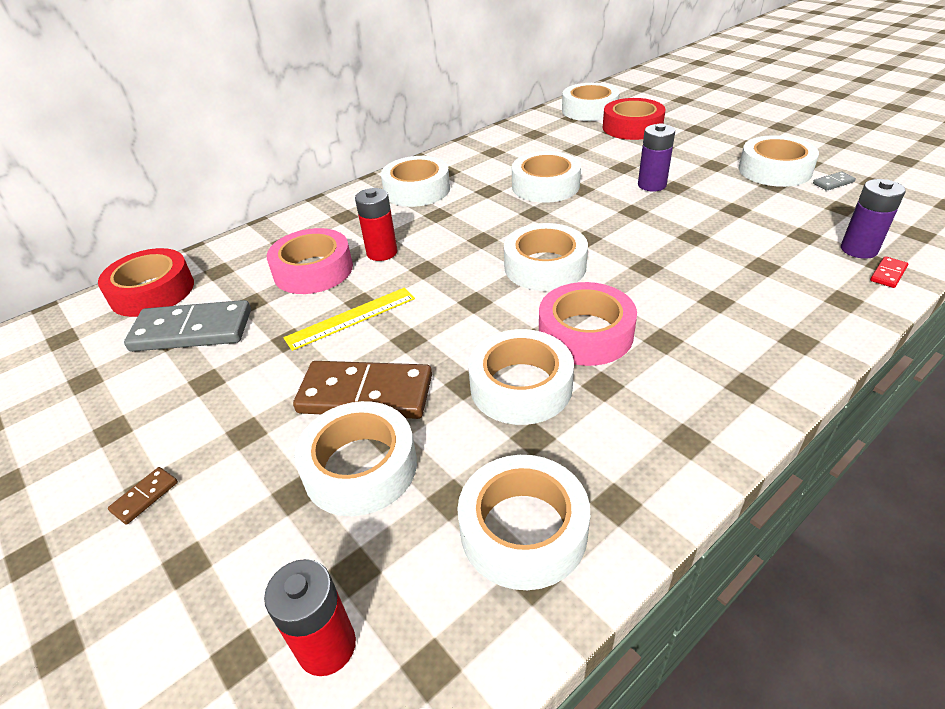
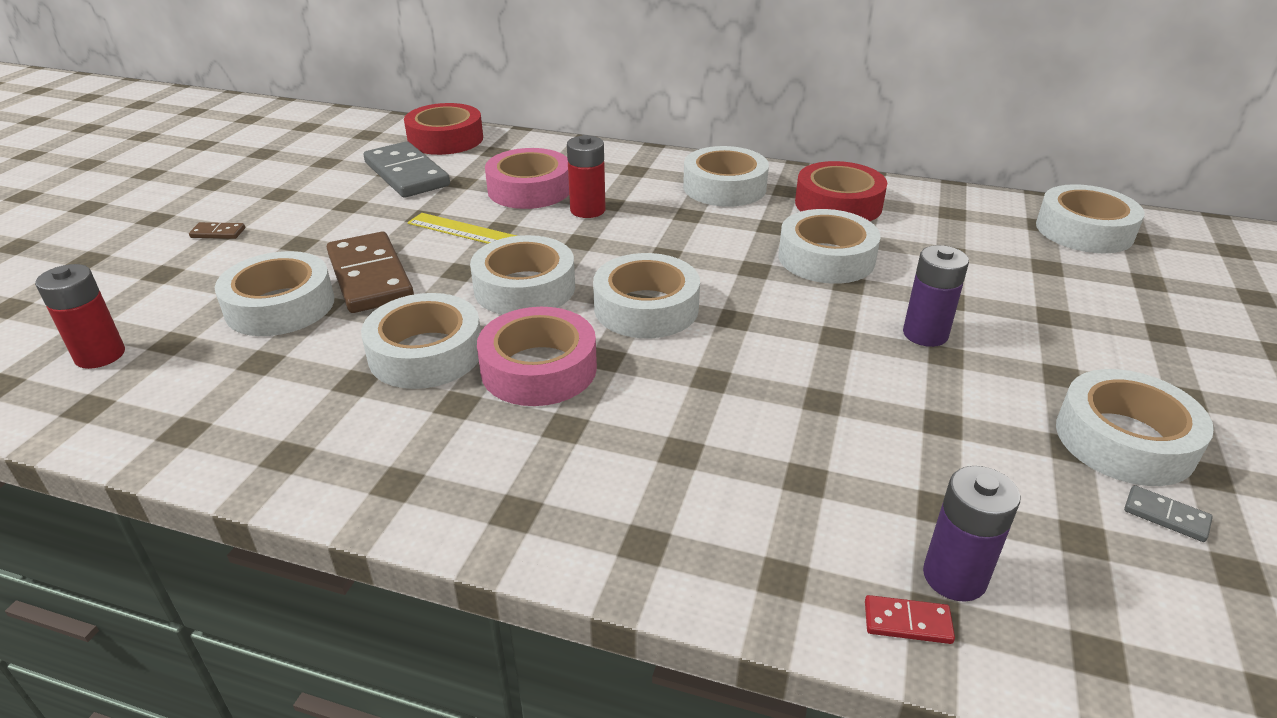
camera: 55 degrees right, 5 degrees down
white tape [457,455,590,590] -> white tape moved to [470,235,575,315]
red tape [603,98,666,140] -> red tape moved to [795,161,887,221]

